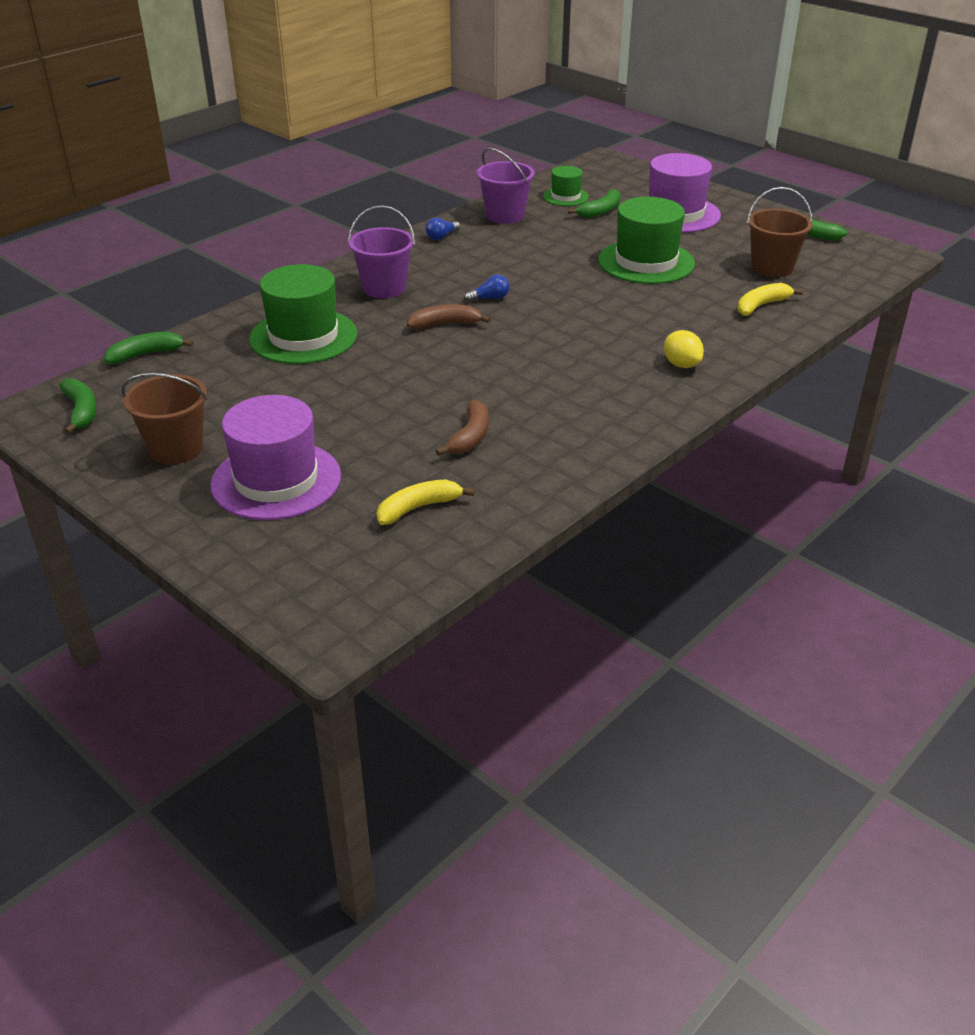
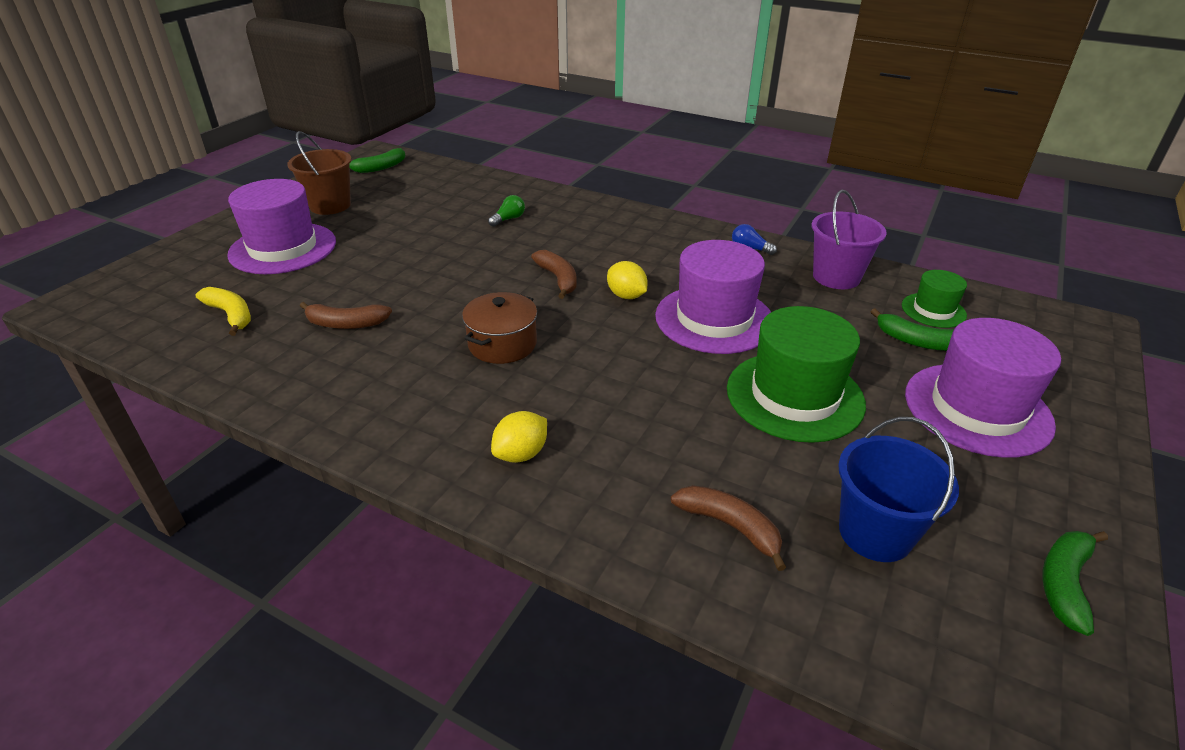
camera: 75 degrees right, 0 degrees up
green banana [104,332,194,364] -> none
green hat [249,264,358,364] -> green light bulb [488,195,525,227]
purple bucket [348,205,415,298] -> none
blue light bulb [464,274,510,302] -> yellow lemon [607,261,648,299]
yellow banana [738,283,803,316] -> brown banana [671,485,786,571]
brown bucket [747,187,813,277] -> blue bucket [838,417,959,562]
none -> brown pot [462,292,537,364]
none -> purple hat [655,240,771,354]

